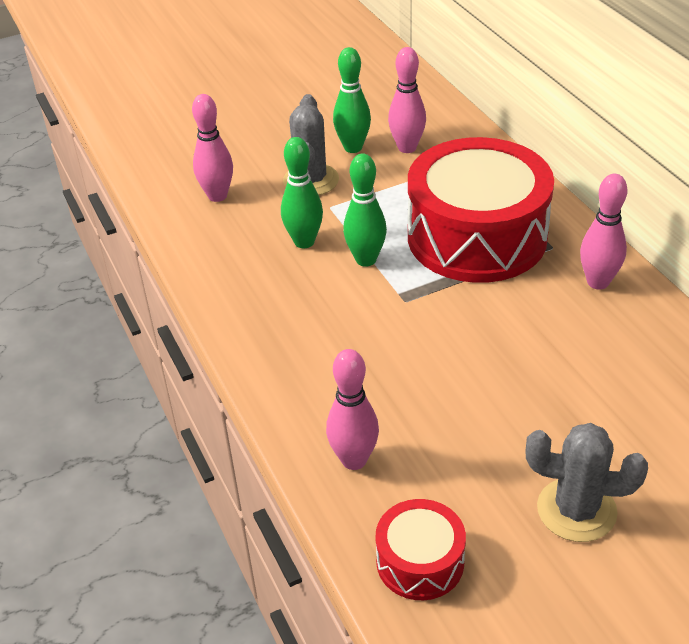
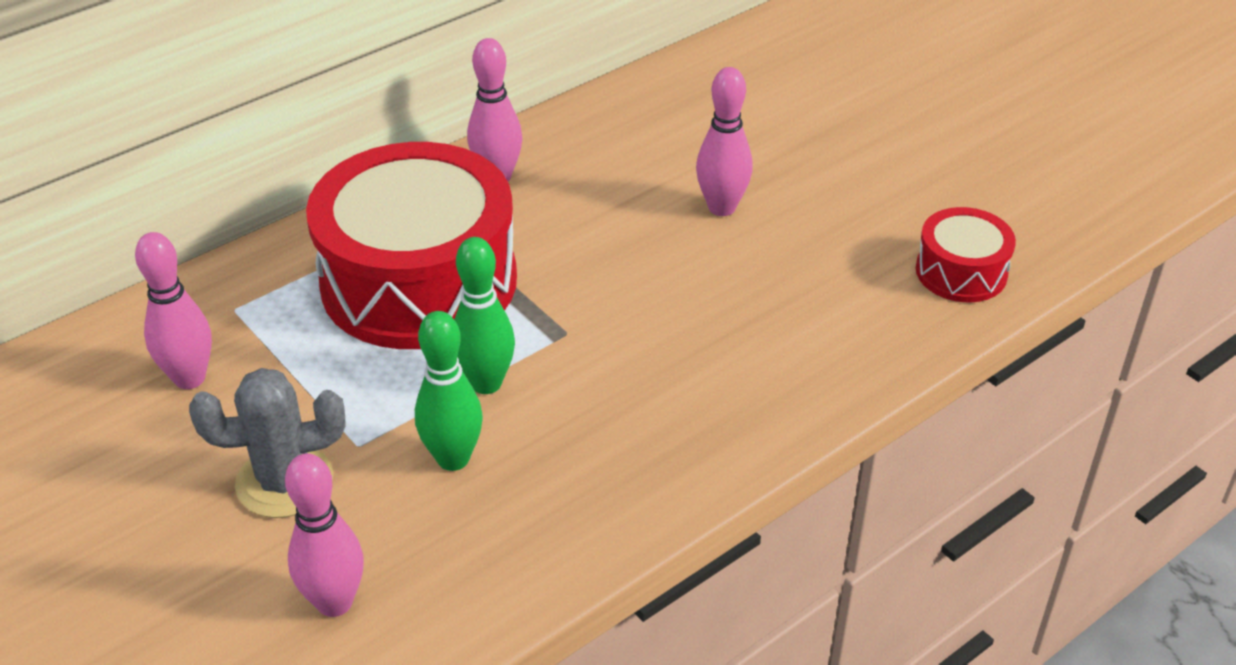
camera: 105 degrees left, 0 degrees up
pink bowling pin [326,349,379,470] -> pink bowling pin moved to [696,67,753,216]
green bowling pin [333,47,371,153] -> none
grey cactus [526,423,648,542] -> none

